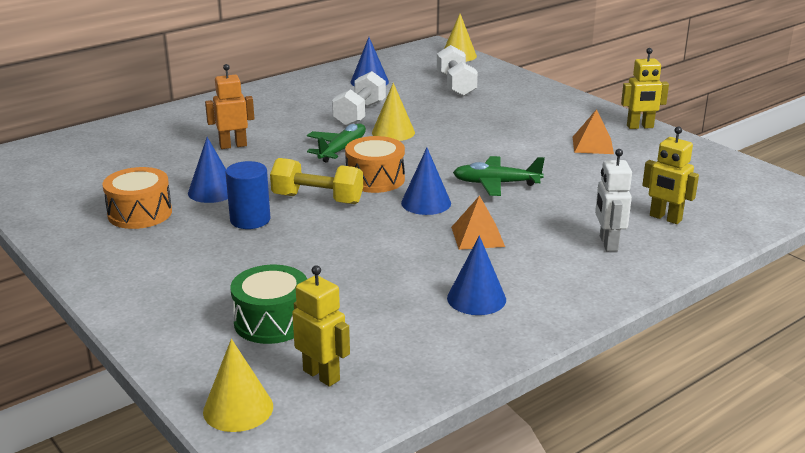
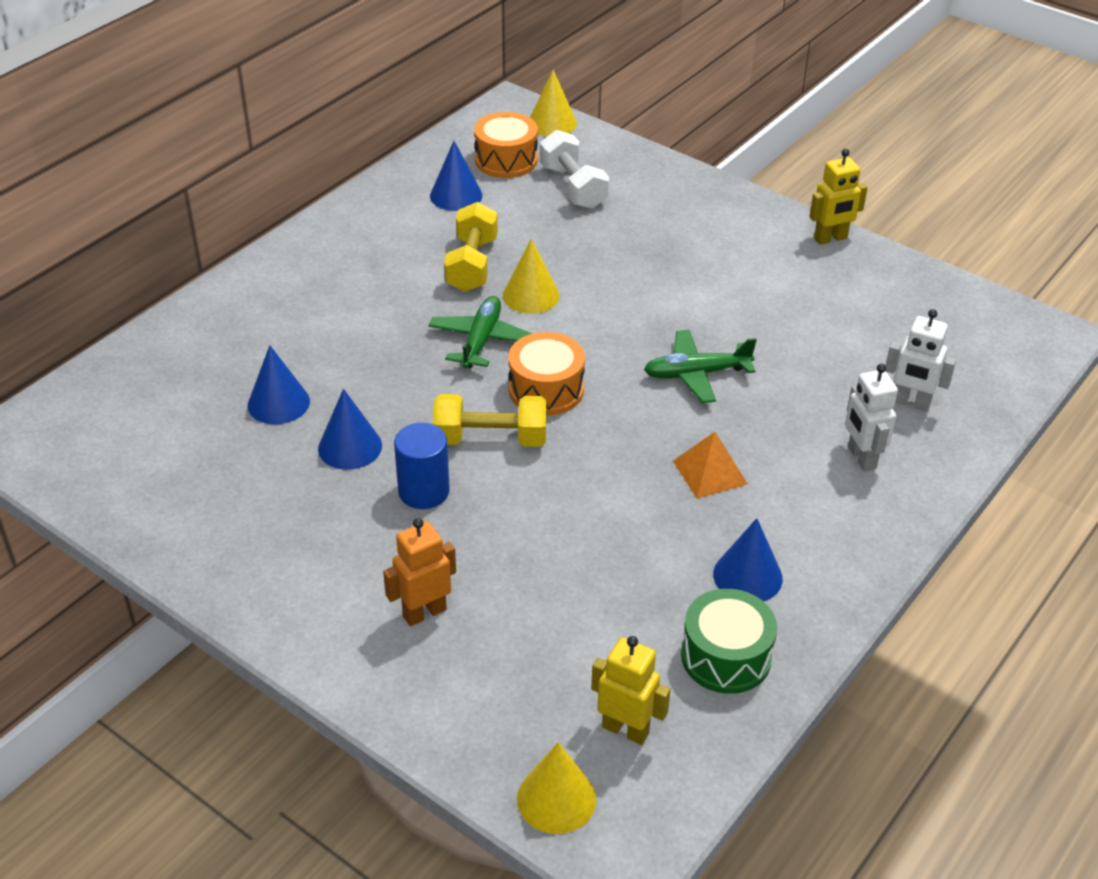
camera: 15 degrees left, 15 degrees up
orange drum [103,167,172,229] -> orange drum moved to [474,112,538,178]
orange robot [205,64,254,149] -> orange robot moved to [383,518,456,626]
green drum [231,265,307,344] -> green drum moved to [681,589,777,694]
white dumbbell [332,71,386,126] -> yellow dumbbell [444,202,498,292]
blue cone [401,148,451,215] -> blue cone moved to [248,345,310,424]
orange pyramid [573,109,614,154] -> none
yellow robot [642,126,699,224] -> white robot [886,309,956,411]

